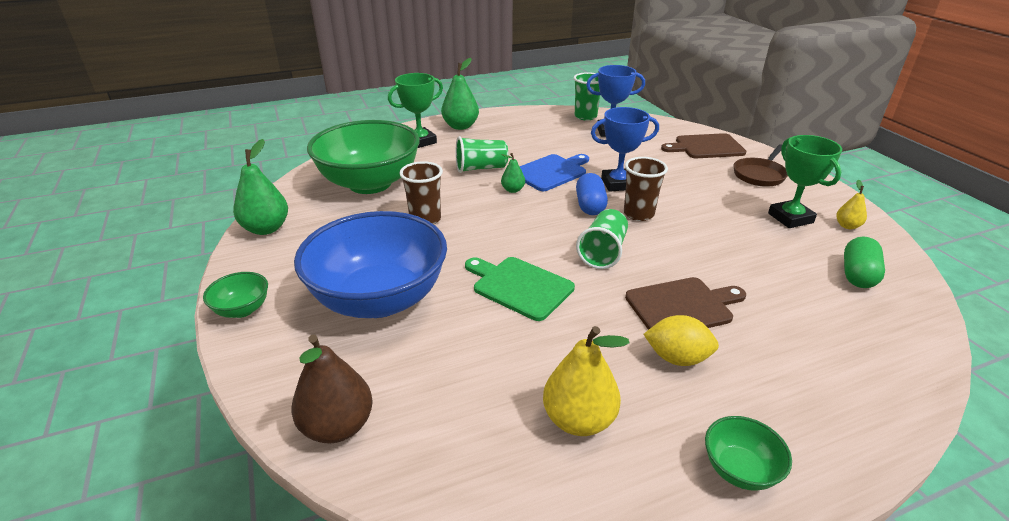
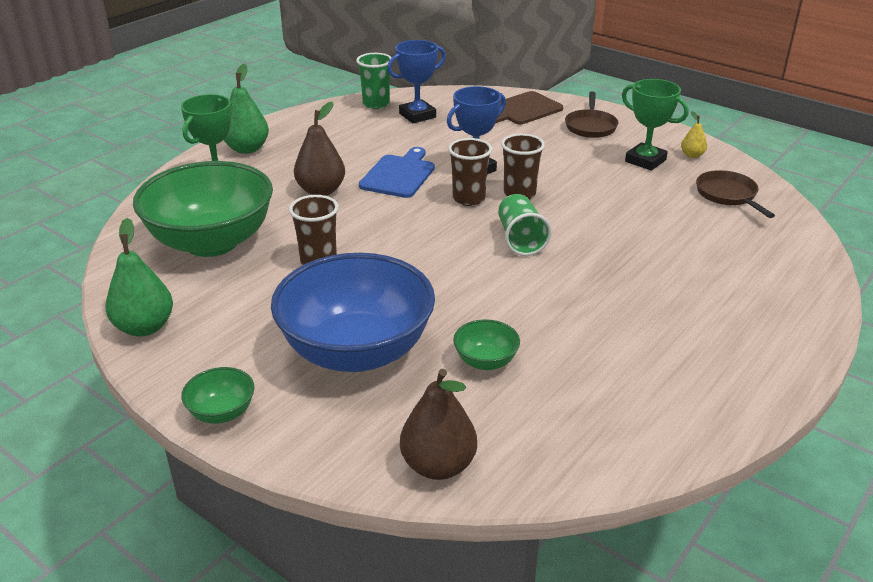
camera: 30 degrees left, 0 degrees up
green cup [455,136,508,173] -> brown pear [294,102,345,196]
green cutting board [465,257,575,321] -> none
green pear [501,153,525,193] -> none
yellow pear [543,326,629,436] -> none
blue capsule [576,173,608,215] -> brown cup [448,138,492,206]
brown cutting board [625,277,746,330] -> none
yellow lemon [643,315,719,366] -> none
green bowl [705,416,792,491] -> green bowl moved to [453,319,520,370]
green capsule [844,236,885,288] -> brown pan [696,170,775,218]

